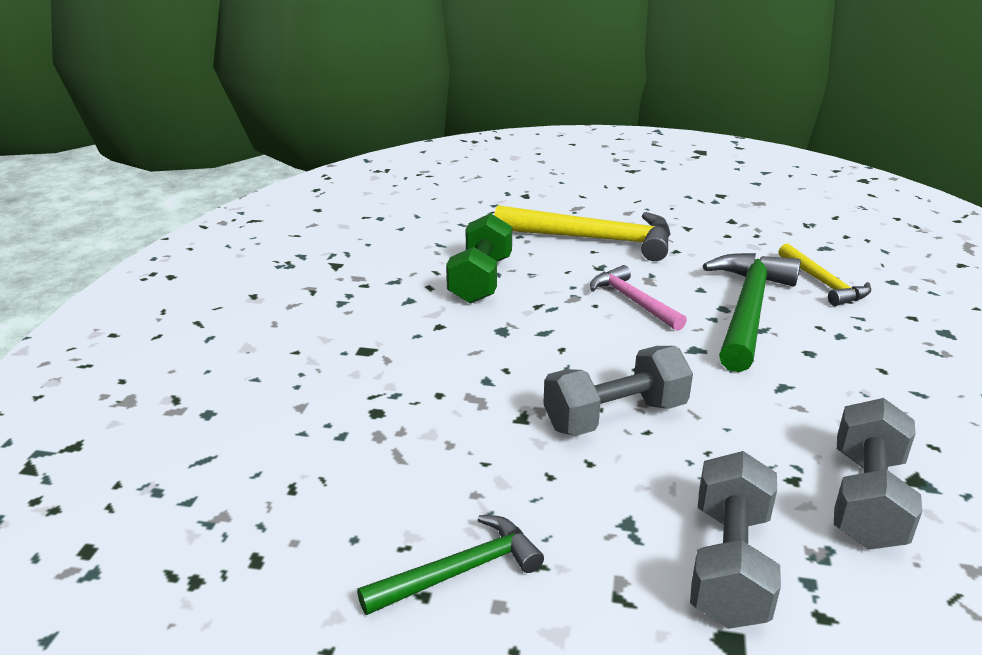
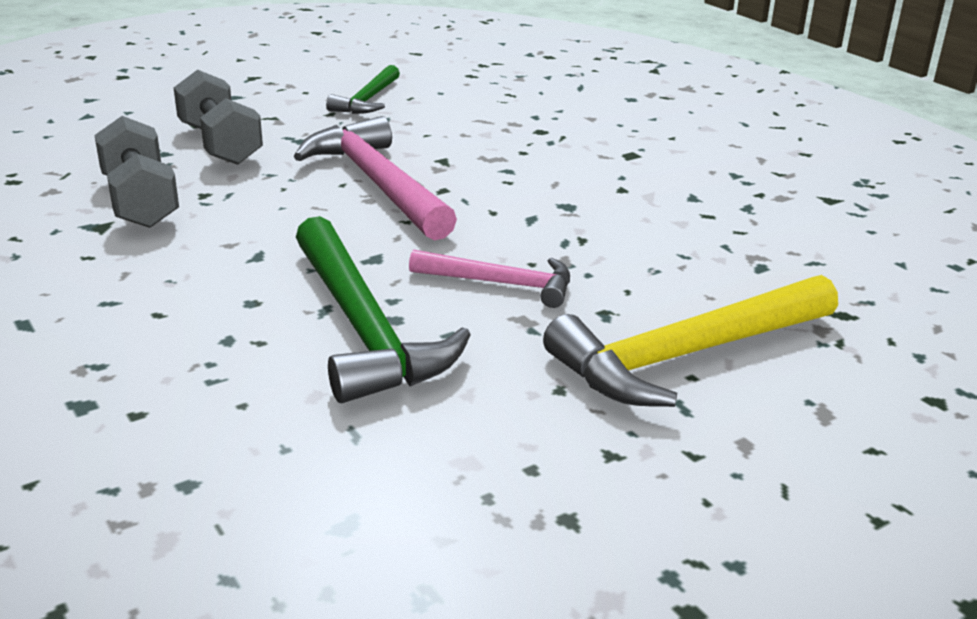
camera: 135 degrees right, 0 degrees up
green dumbbell [446,213,512,304] -> none
grey dumbbell [543,346,693,436] -> pink hammer [294,116,457,240]
yellow hammer [778,243,871,306] -> none

